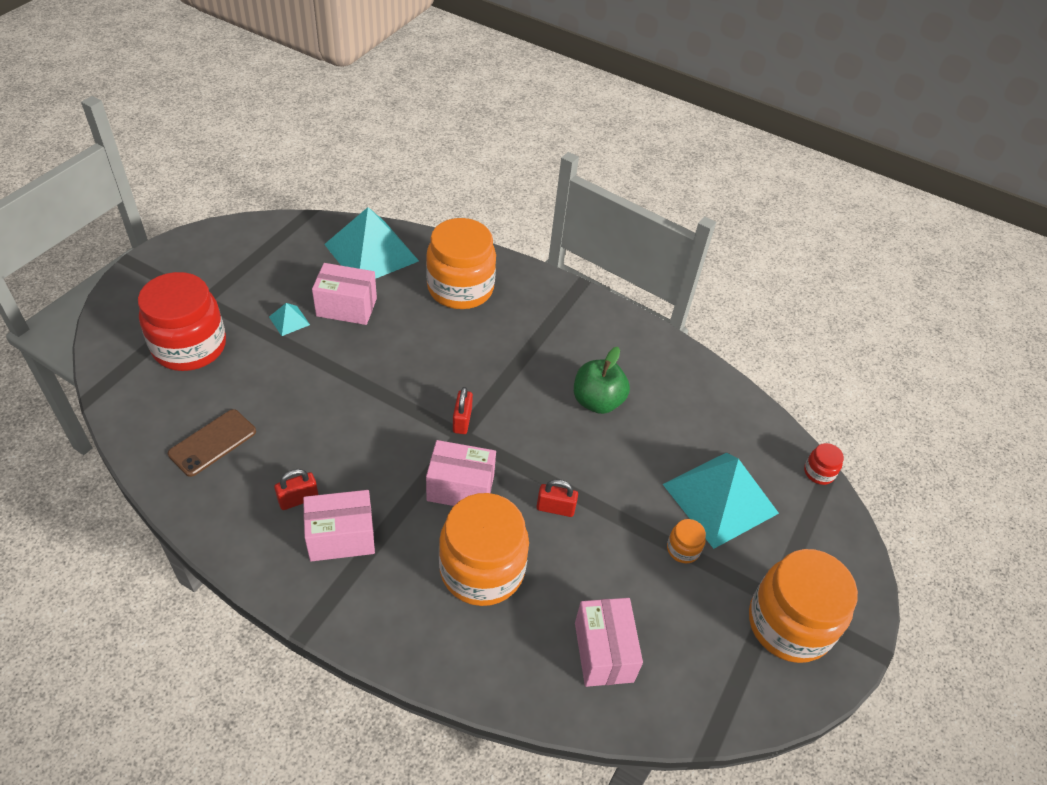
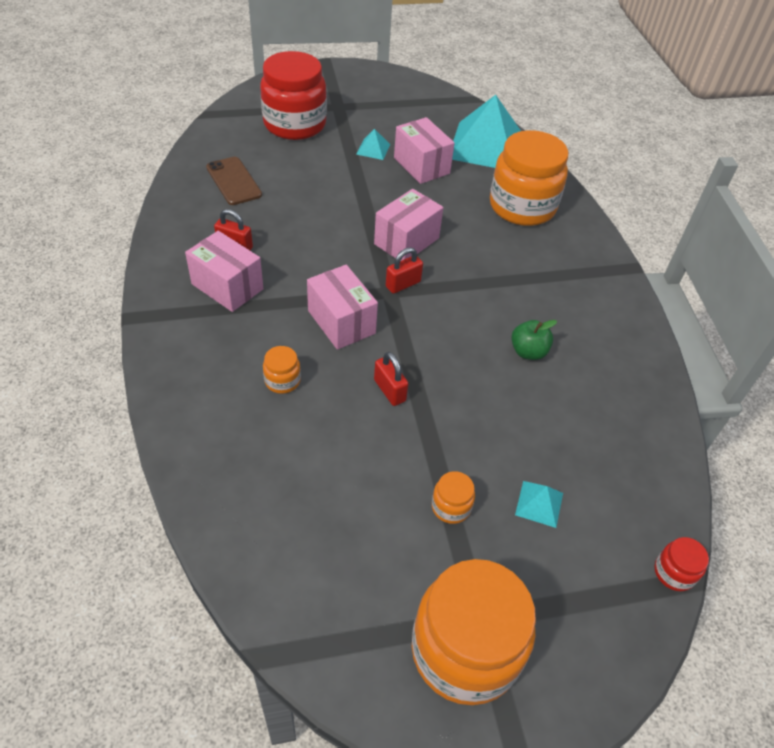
camera: 50 degrees right, 0 degrees up
brown phone [168,409,256,477] -> brown phone turned 60 degrees clockwise [206,157,262,205]
orange jar [439,493,529,606] -> orange jar [263,346,301,394], size x0.42
green apple [574,347,630,414] -> green apple [511,320,557,360], size x0.66
pink box [575,598,643,687] -> pink box moved to [374,189,443,261]
turquoise pyramid [663,452,779,549] -> turquoise pyramid [515,481,563,528], size x0.41

